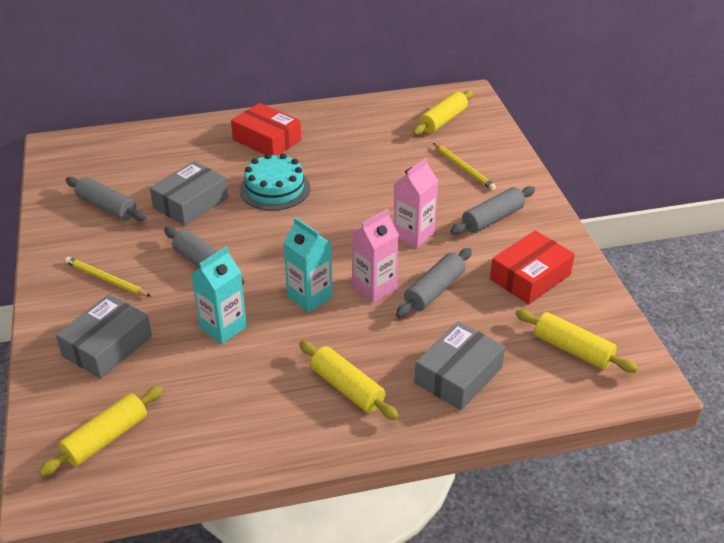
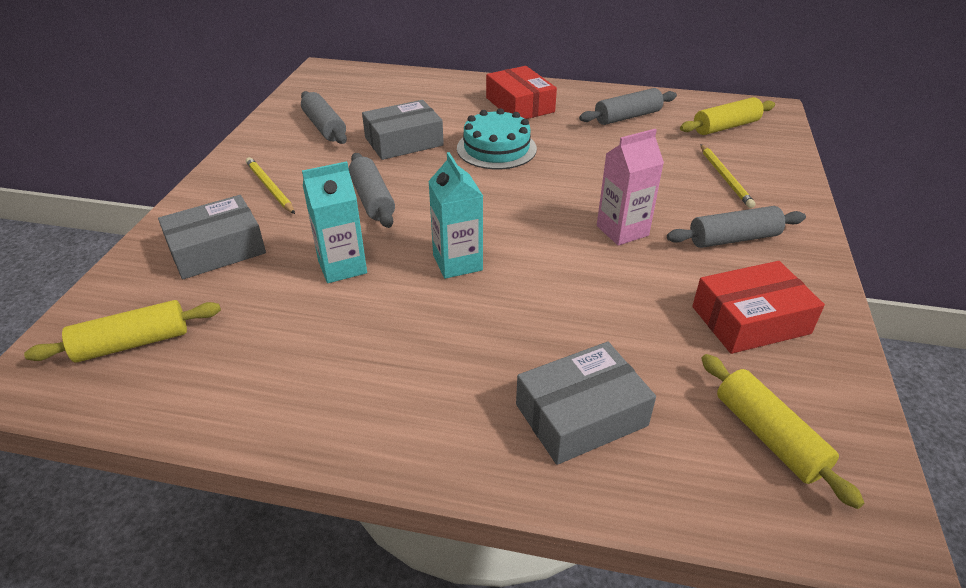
camera: 25 degrees right, 0 degrees up
yellow rolling pin [299,341,399,420] -> none
pink carton [352,209,399,303] -> none
grey rolling pin [396,248,472,318] -> grey rolling pin moved to [579,88,677,125]

